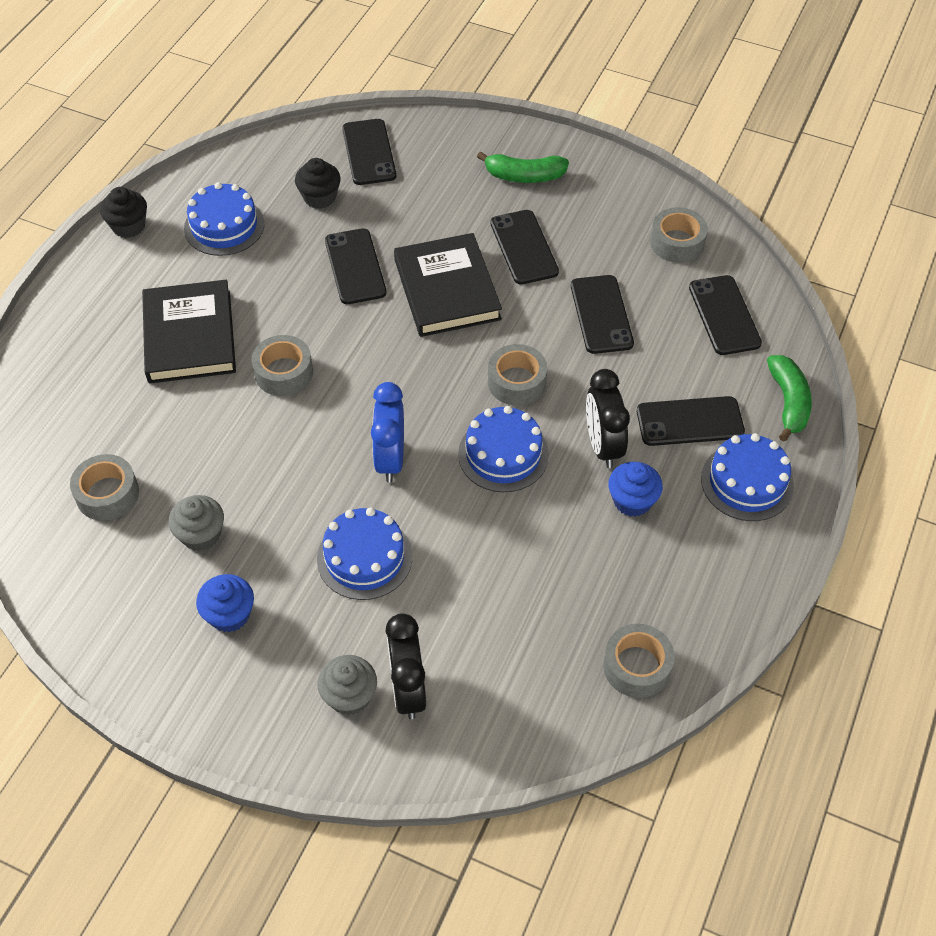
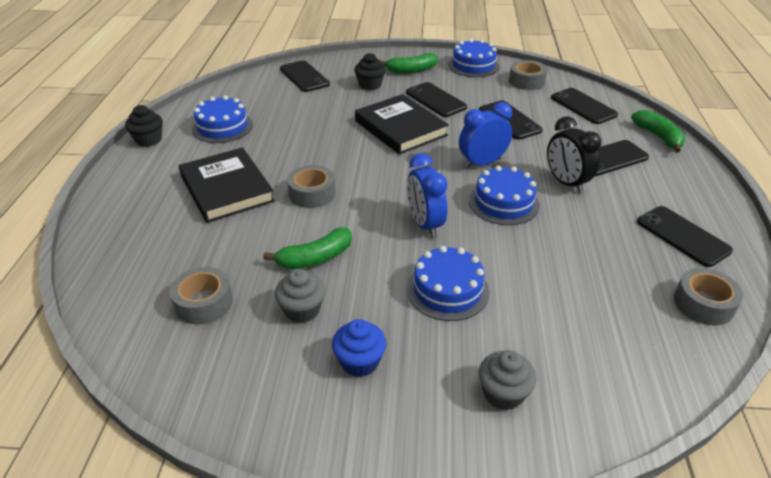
camera: 20 degrees left, 15 degrees down
black cupcake [295,158,341,209] -> black cupcake moved to [354,53,386,90]
black phone [325,228,387,304] -> black phone moved to [637,206,733,267]
black clock [385,613,426,720] -> none
grey tape [488,344,547,406] -> blue clock [459,102,512,169]
blue cupcake [608,462,663,517] -> none
blue cake [701,433,794,521] -> blue cake moved to [448,39,500,77]
none -> green banana [263,227,352,269]

